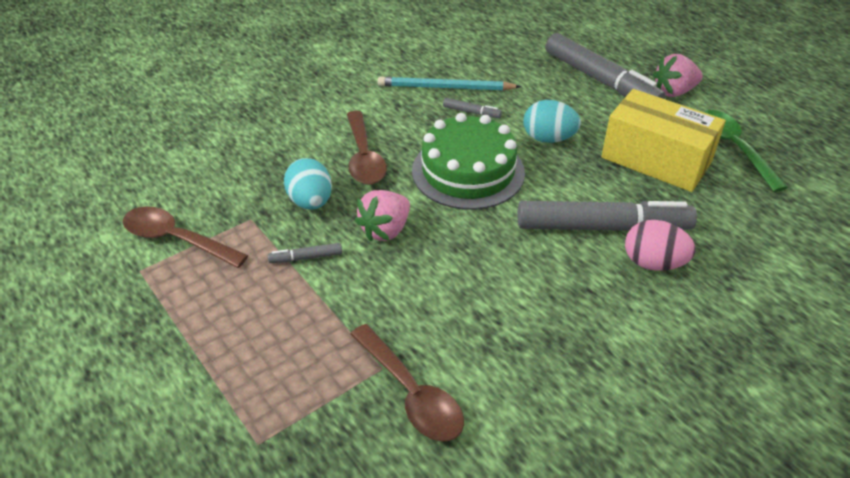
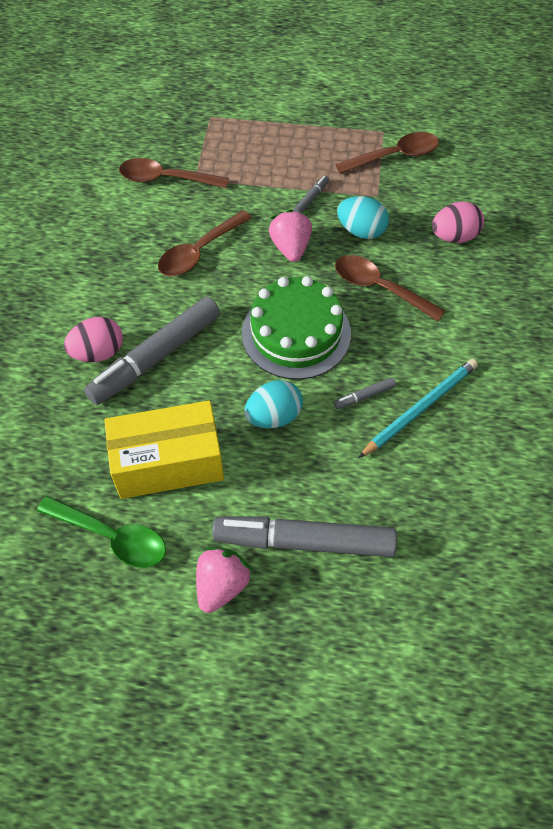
camera: 135 degrees right, 15 degrees up
none -> brown spoon [158,210,252,276]
none -> pink egg [432,201,484,243]

